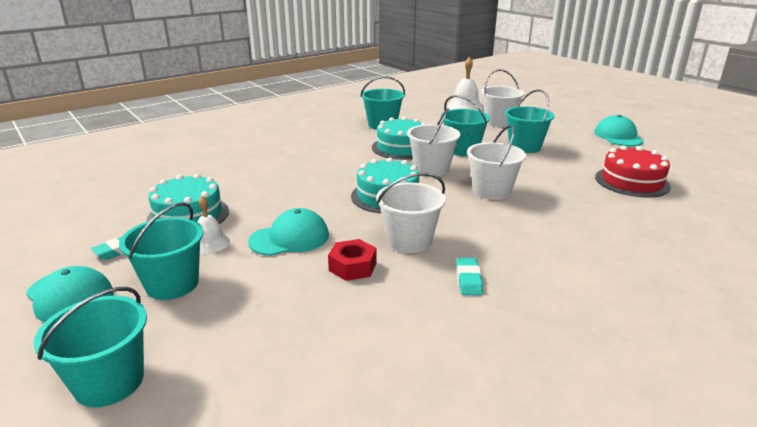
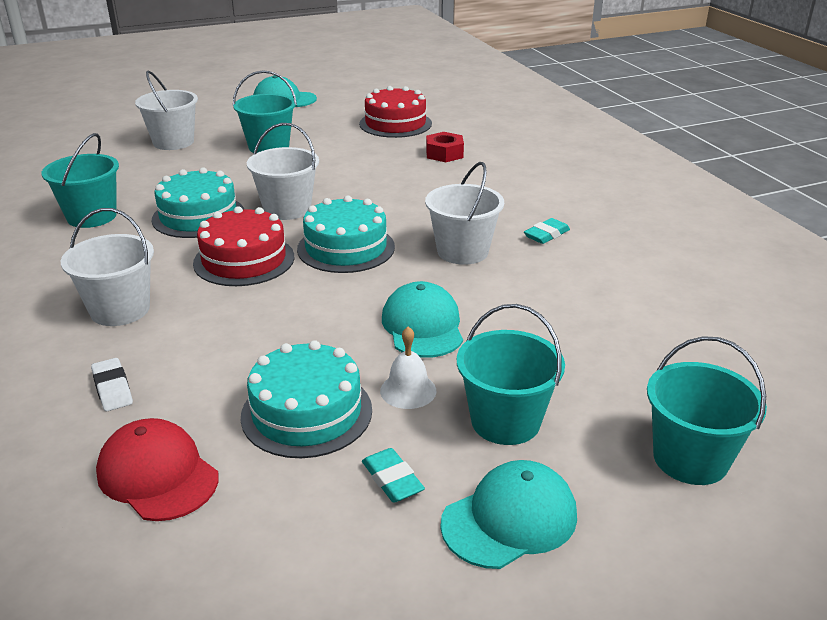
camera: 75 degrees left, 5 degrees up
red nut [328,239,377,281] -> red nut moved to [426,132,464,162]
turquoise bucket [441,95,490,156] -> none
white bell [448,57,483,111] -> none
turquoise eraser [456,258,483,296] -> turquoise eraser turned 60 degrees counterclockwise [524,218,570,244]
white bucket [467,125,526,200] -> white bucket moved to [61,208,154,326]
none -> white eraser [91,358,133,411]
none -> red cap [96,418,219,521]
none -> red cake [193,206,294,286]

